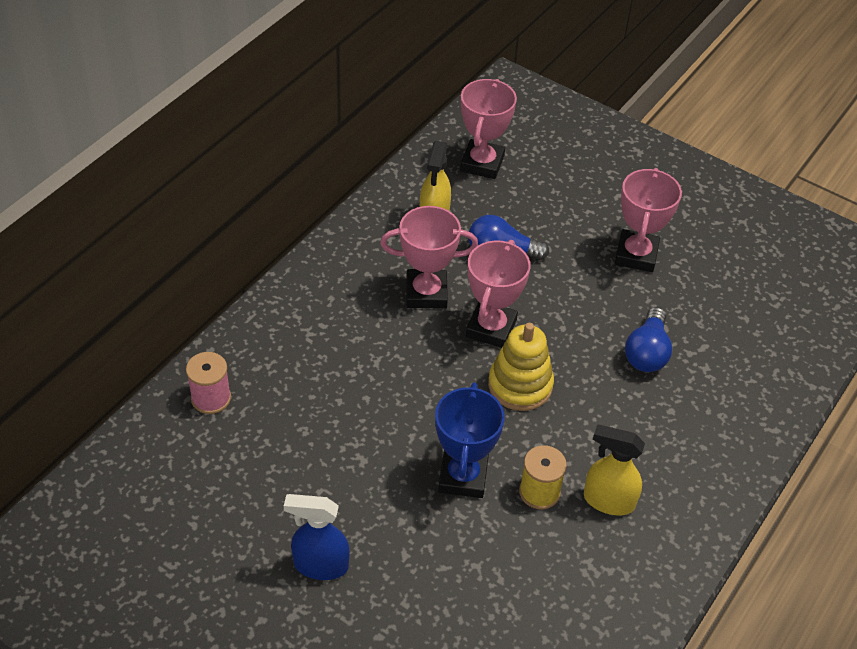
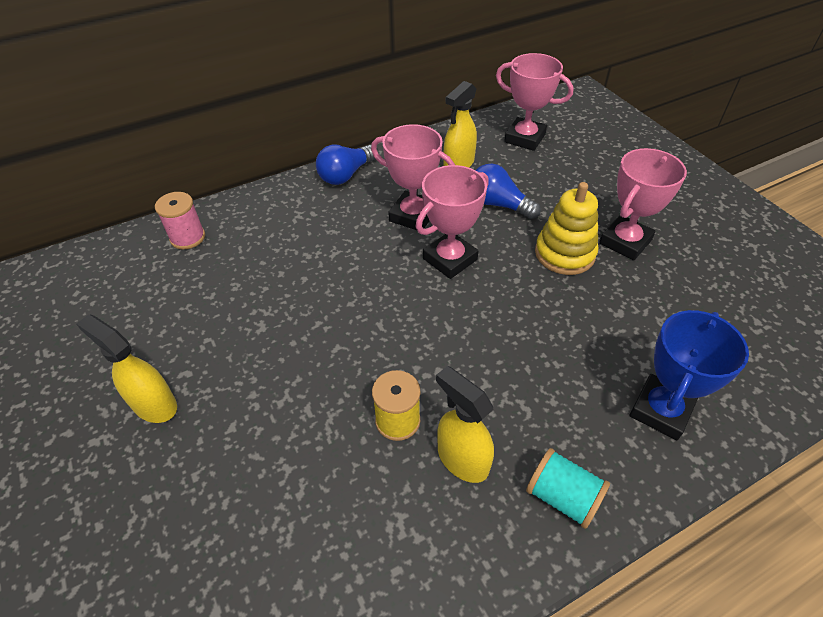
camera: 30 degrees right, 0 degrees up
blue spray bottle [284,494,349,580] -> yellow spray bottle [76,314,177,423]
blue trophy [435,383,505,498] -> blue trophy moved to [629,310,749,440]
pink trophy [460,79,517,179] -> pink trophy turned 75 degrees clockwise [496,53,573,151]
yellow stacking toy [488,323,554,411] -> yellow stacking toy moved to [535,182,598,275]
blue light bulb [625,307,672,372] -> blue light bulb moved to [316,145,375,185]
none -> turquoise spool [526,448,610,529]

